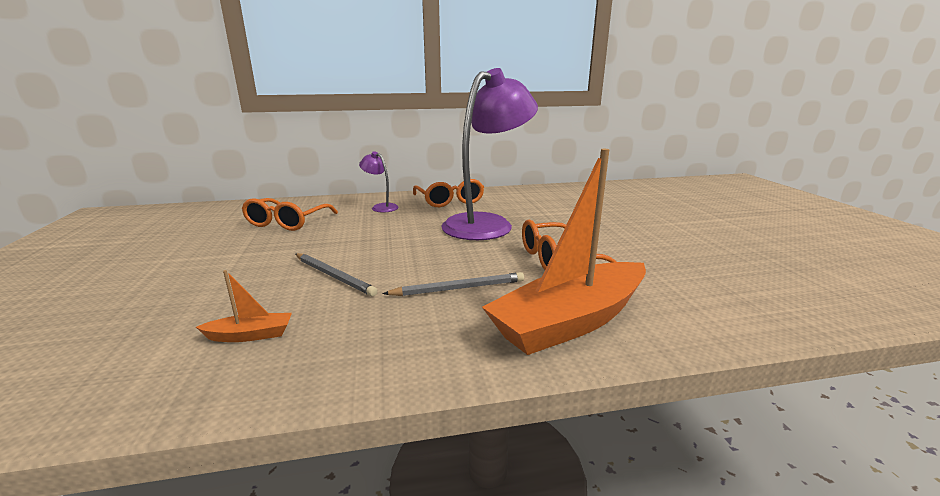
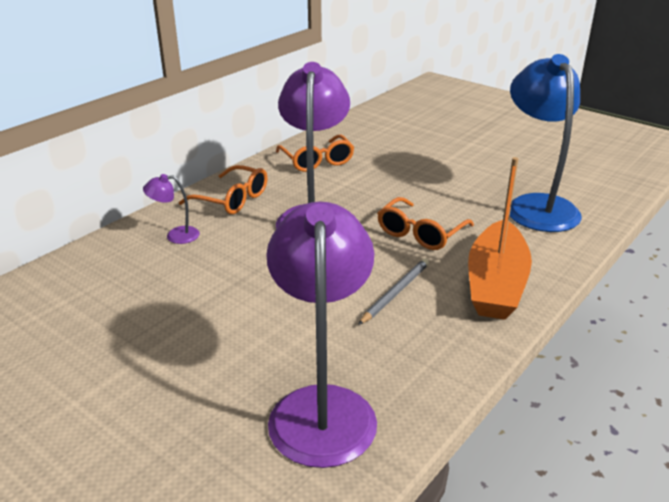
camera: 40 degrees left, 10 degrees up
orange boat [196,270,292,342] -> purple lamp [266,202,377,468]
orange glasses [242,198,338,231] -> orange glasses moved to [276,135,354,172]
grey pencil [296,253,378,296] -> none
none -> blue lamp [510,54,582,232]

